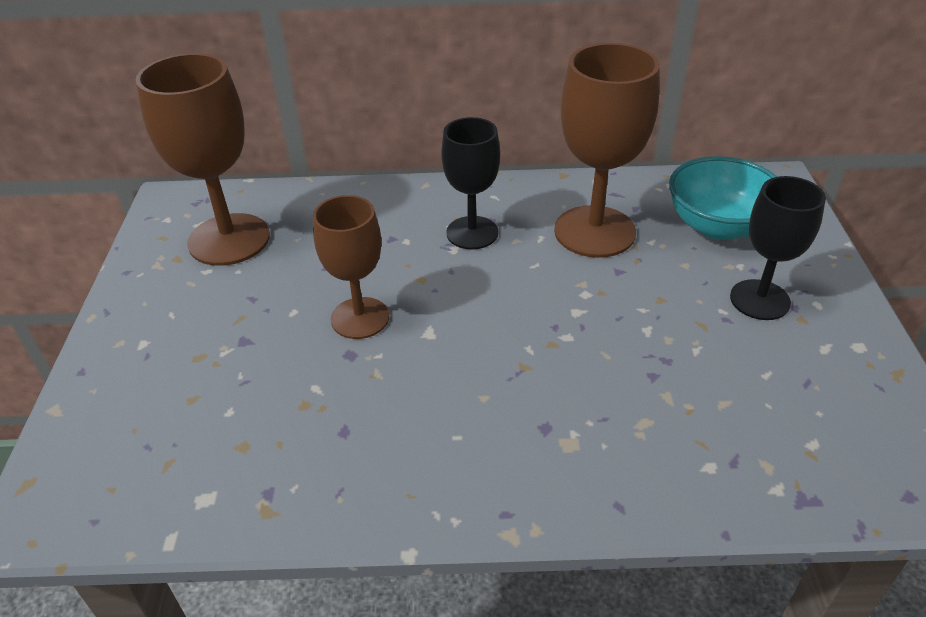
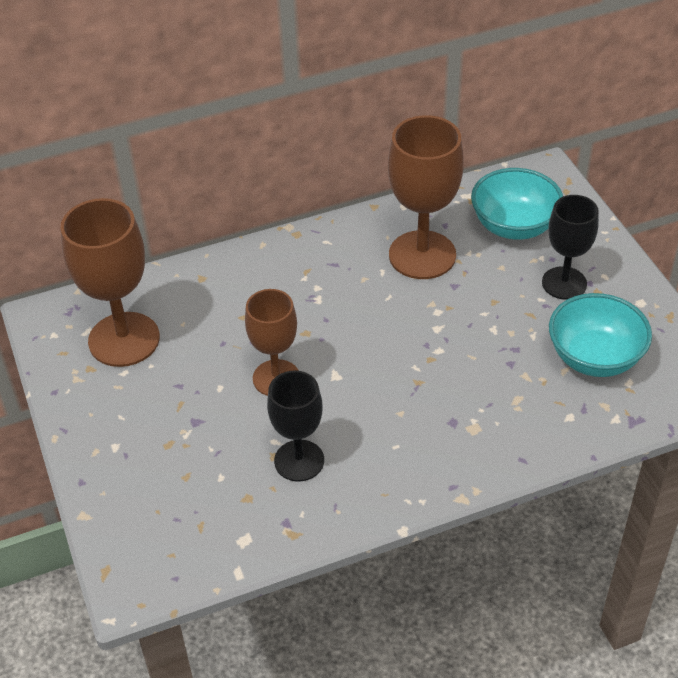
camera: 20 degrees left, 5 degrees up
black goblet [441,117,500,249] -> black goblet moved to [267,371,324,481]
none -> turquoise bowl [549,293,652,377]

